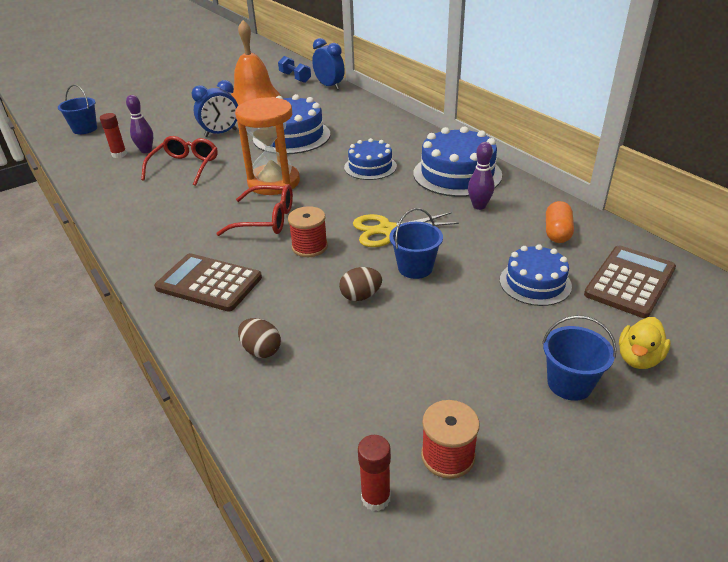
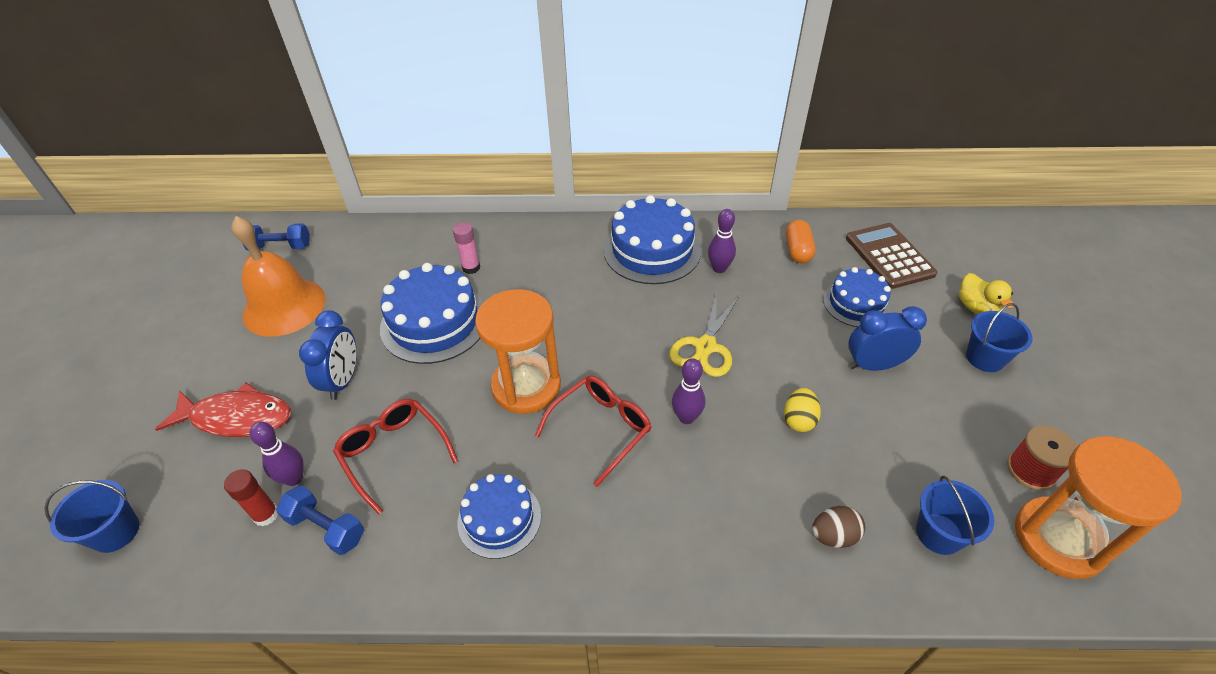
camera: 55 degrees left, 10 degrees up
brown calculator [154,253,262,312] -> none
red spool [288,206,328,257] -> purple bowling pin [672,358,705,424]
blue clock [312,38,345,90] -> blue clock moved to [848,306,927,371]
brown egg [339,267,382,301] -> yellow egg [784,388,821,432]
blue cake [344,138,397,180] -> blue cake moved to [458,474,541,559]
red glue stick [358,435,391,511] -> orange hourglass [1015,436,1182,579]
blue bucket [389,208,443,279] -> blue bucket moved to [916,476,994,555]
orange capsule [546,201,574,243] -> orange capsule turned 45 degrees clockwise [786,220,816,263]
none -> red fish [155,383,291,437]
none -> blue dumbbell [276,485,364,555]
none -> pink glue stick [453,222,480,274]

